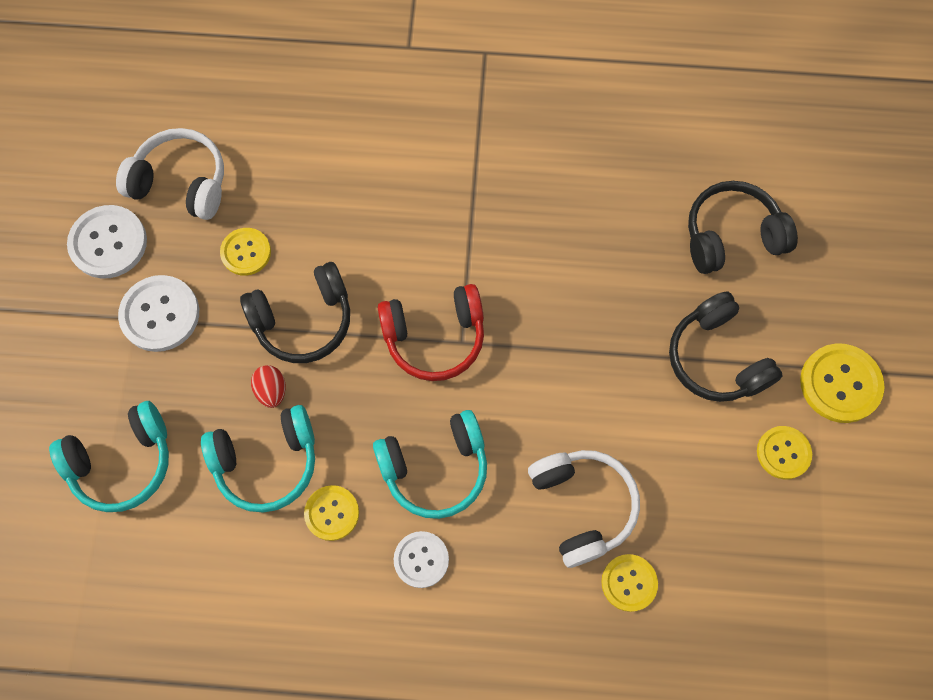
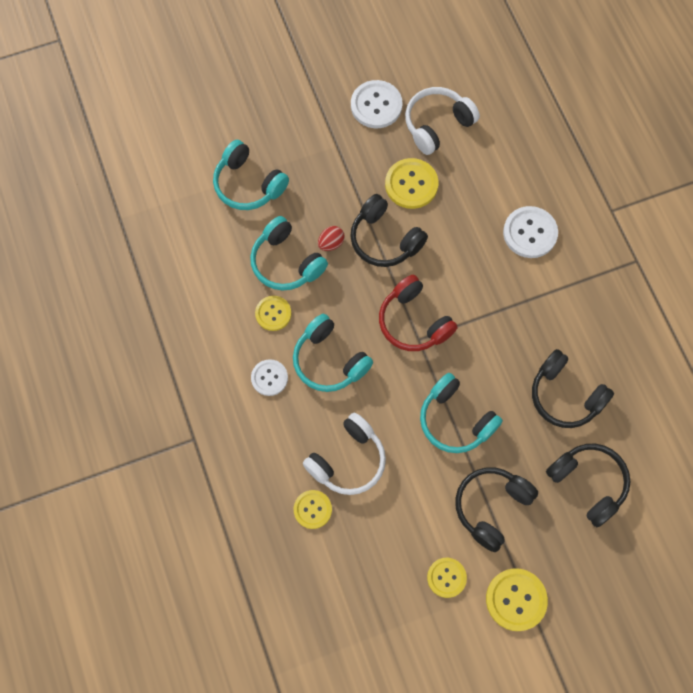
camera: 65 degrees right, 0 degrees up
white headphones [116,128,224,220] -> white headphones turned 120 degrees counterclockwise [405,87,480,155]
white button [118,275,199,352] -> white button moved to [503,206,558,258]
yellow button [220,228,271,276] -> yellow button [385,158,438,209], size x1.54
none -> turquoise headphones [420,373,503,453]
none -> black headphones [532,349,614,428]

